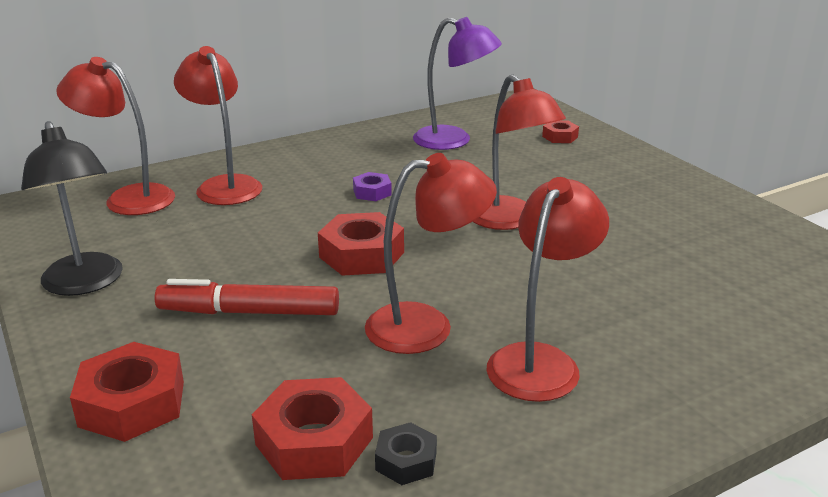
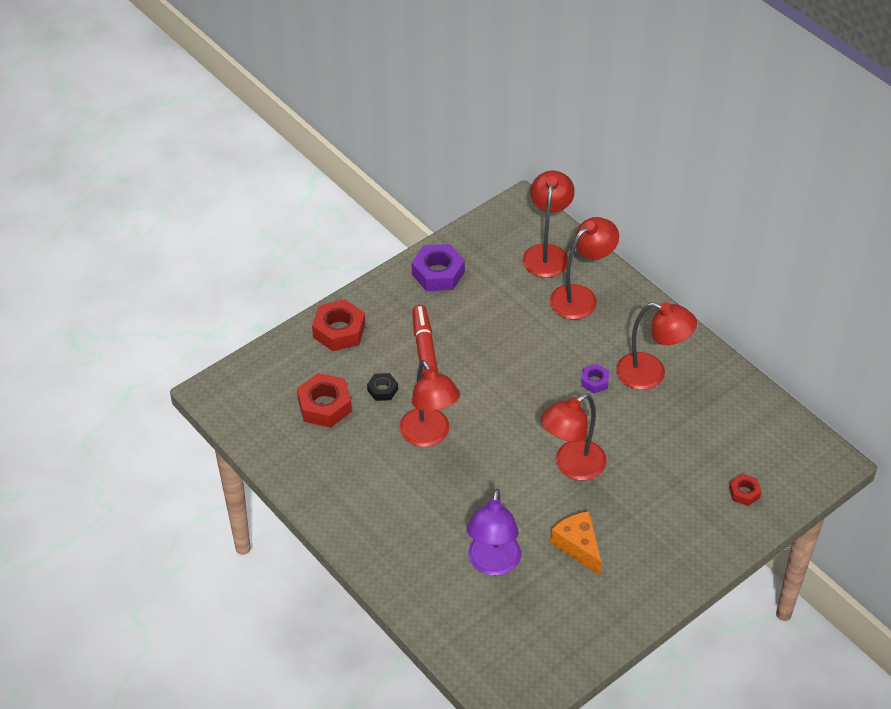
camera: 80 degrees right, 20 degrees up
black lamp [21,121,123,296] -> purple nut [412,244,465,291]
red nut [318,212,404,276] -> none
black nut [375,422,437,485] -> black nut moved to [367,373,398,401]
purple lamp [413,17,502,150] -> purple lamp moved to [467,489,521,576]
red lamp [486,177,609,402] -> red lamp moved to [616,302,697,390]
none -> orange cheese [550,511,602,575]

